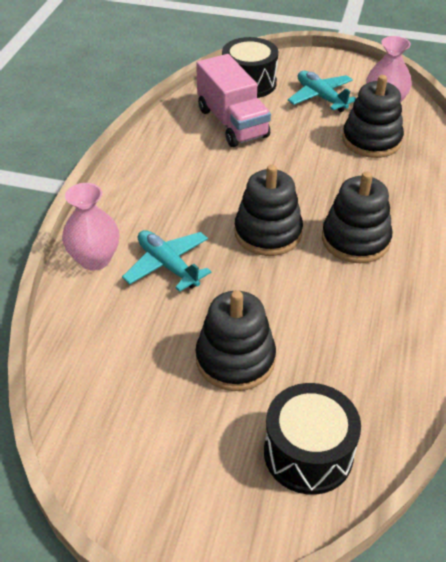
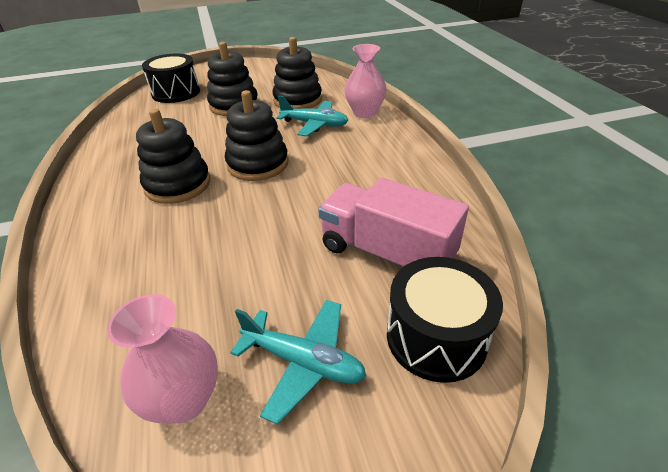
camera: 150 degrees right, 5 degrees down
black stacking toy [342,75,404,158] -> black stacking toy moved to [272,37,322,109]

